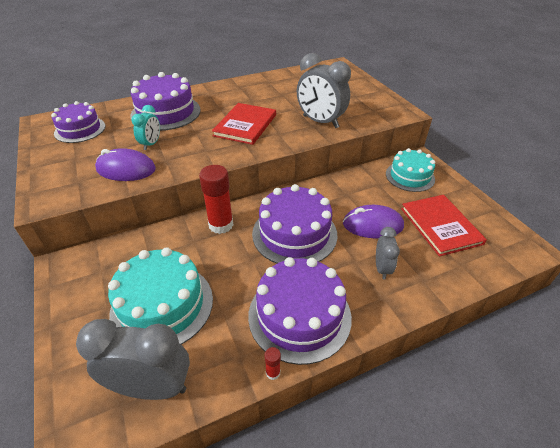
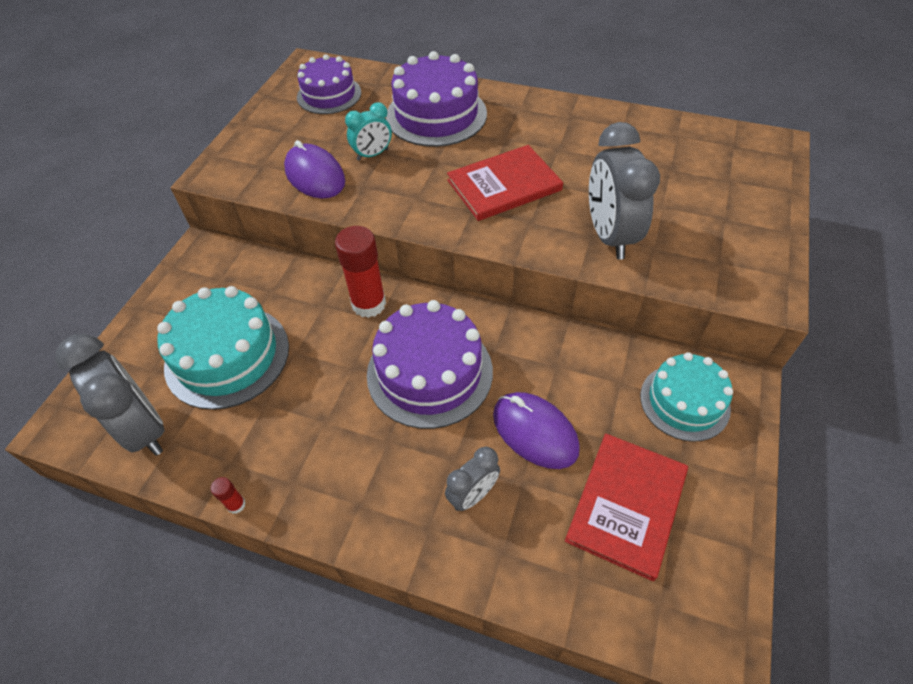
camera: 45 degrees right, 10 degrees up
purple cake [248,257,352,365] -> none

